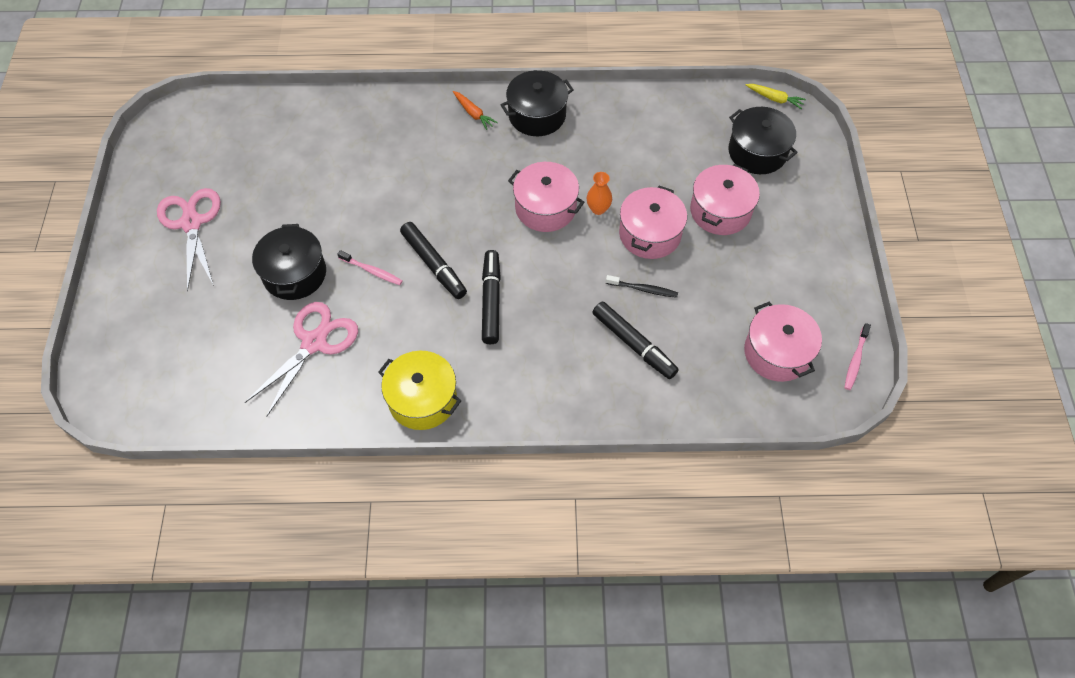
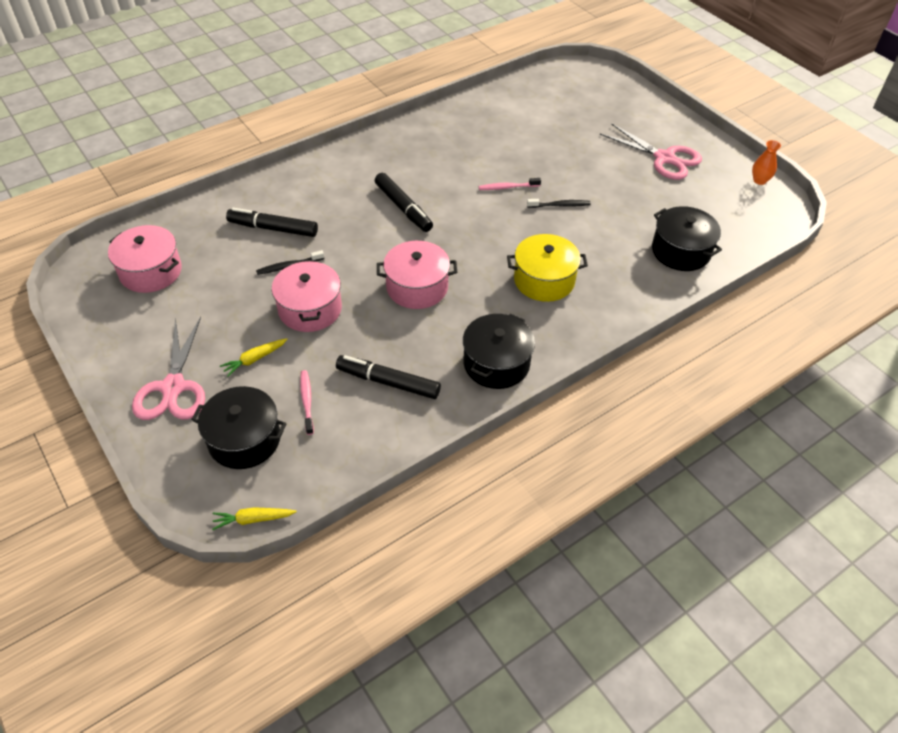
camera: 145 degrees right, 10 degrees down
pink scissors [245,302,358,417] -> pink scissors moved to [132,317,205,420]
black pot [252,224,326,300] -> black pot moved to [652,206,722,271]
yellow pot [378,351,461,430] -> yellow pot moved to [507,234,588,302]
black marker [400,222,467,299] -> black marker moved to [336,355,441,399]
orange carrot [453,91,498,130] -> none
orange vase [587,172,612,215] -> orange vase moved to [752,140,781,185]
pink pot [690,164,760,235] -> yellow carrot [220,338,287,377]
pink toothbrush [844,323,871,390] -> pink toothbrush moved to [300,370,314,435]
none -> black toothbrush [527,199,591,208]

